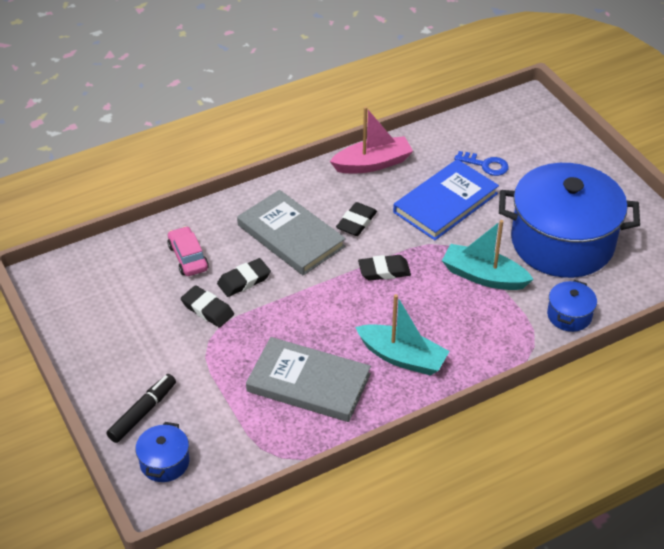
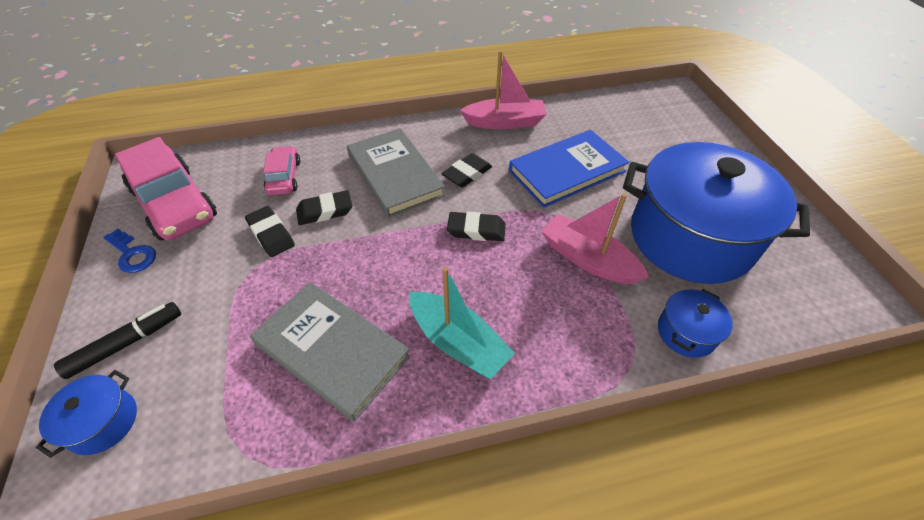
camera: 15 degrees right, 5 degrees up
turquoise boat [442,220,534,290] -> pink boat [541,193,649,284]
blue key [454,151,509,176] -> blue key moved to [103,229,156,273]
none -> pink car [115,137,217,241]

